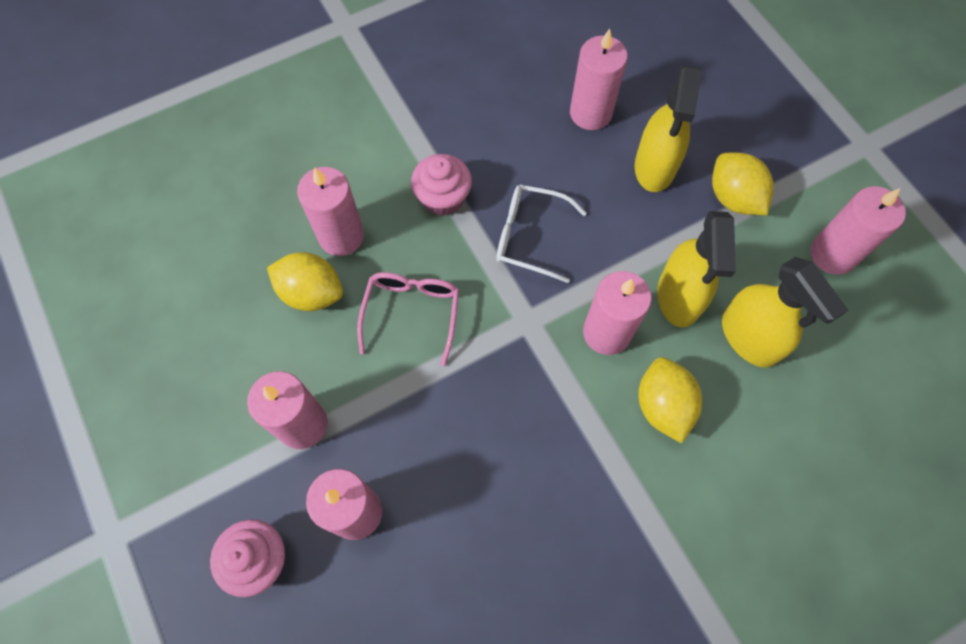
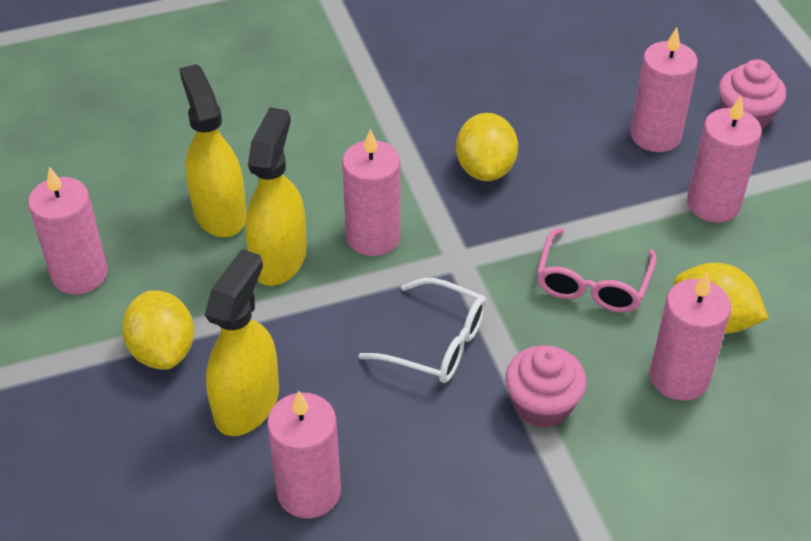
camera: 170 degrees left, 20 degrees down
yellow lemon [638,357,702,443] -> yellow lemon moved to [456,113,518,181]

